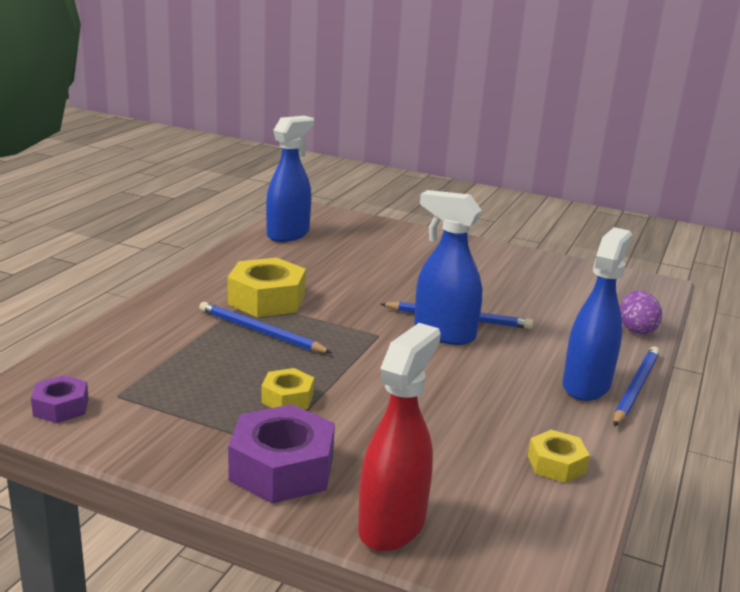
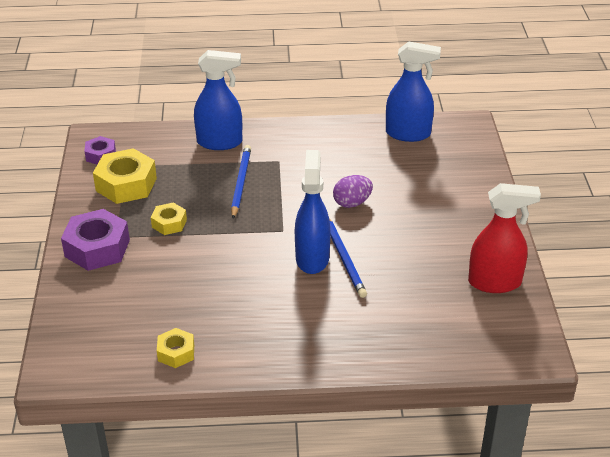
camera: 65 degrees right, 15 degrees up
yellow nut [228,258,306,317] -> yellow nut moved to [93,148,157,204]
red spray bottle [358,323,441,551] -> red spray bottle moved to [468,183,541,293]
blue spray bottle [562,227,632,401] -> blue spray bottle moved to [194,50,242,150]
blue pencil [613,346,660,427] -> none
purple egg [620,290,662,335] -> purple egg moved to [333,175,373,208]

